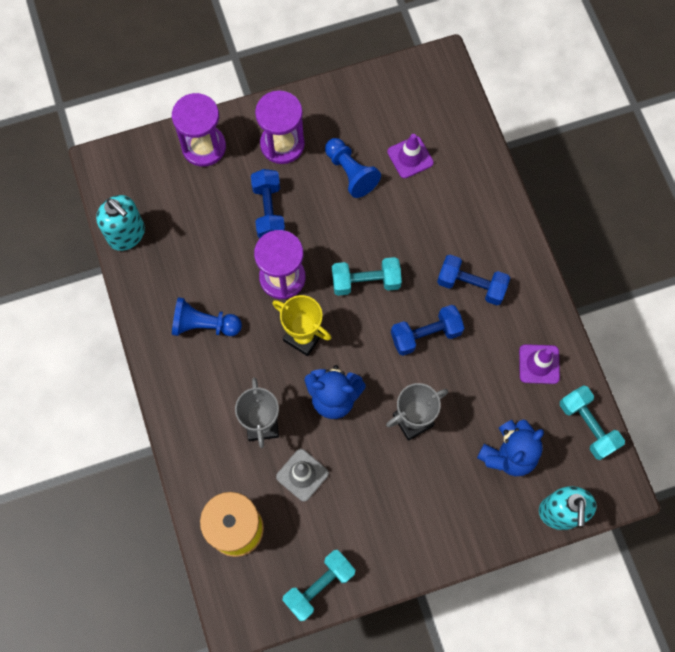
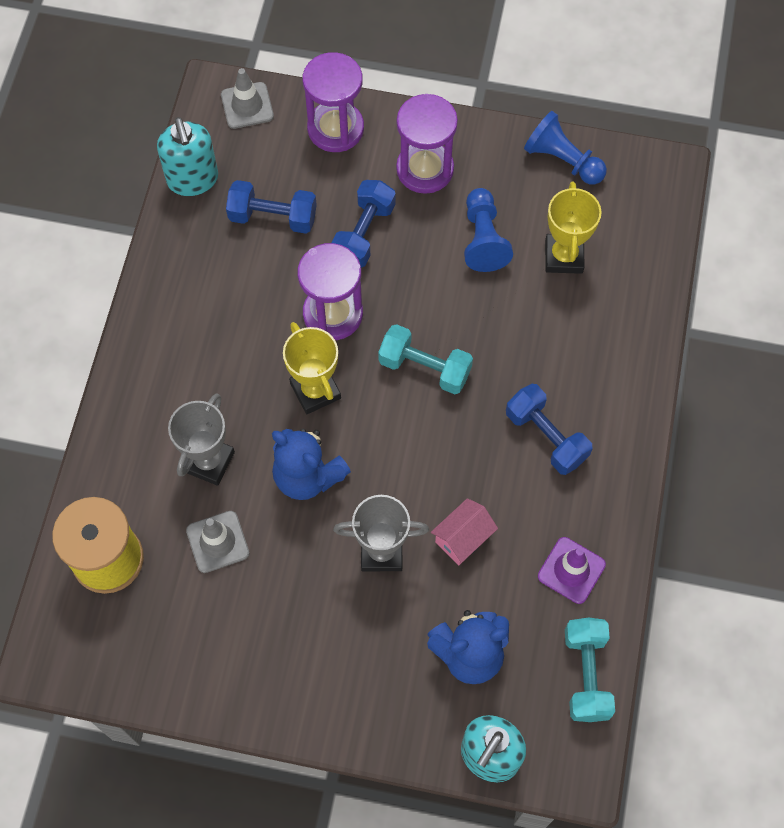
camera: 30 degrees right, 5 degrees down
blue pawn [172,297,242,336] -> blue pawn moved to [524,111,607,185]
turquoise dumbbell [282,550,356,621] -> none
purple traffic cone [387,134,434,178] -> yellow trophy [545,181,601,274]
blue dumbbell [391,305,464,356] -> blue dumbbell moved to [226,180,317,234]
none -> grey traffic cone [221,68,274,129]
none -> pink house [431,498,498,565]

